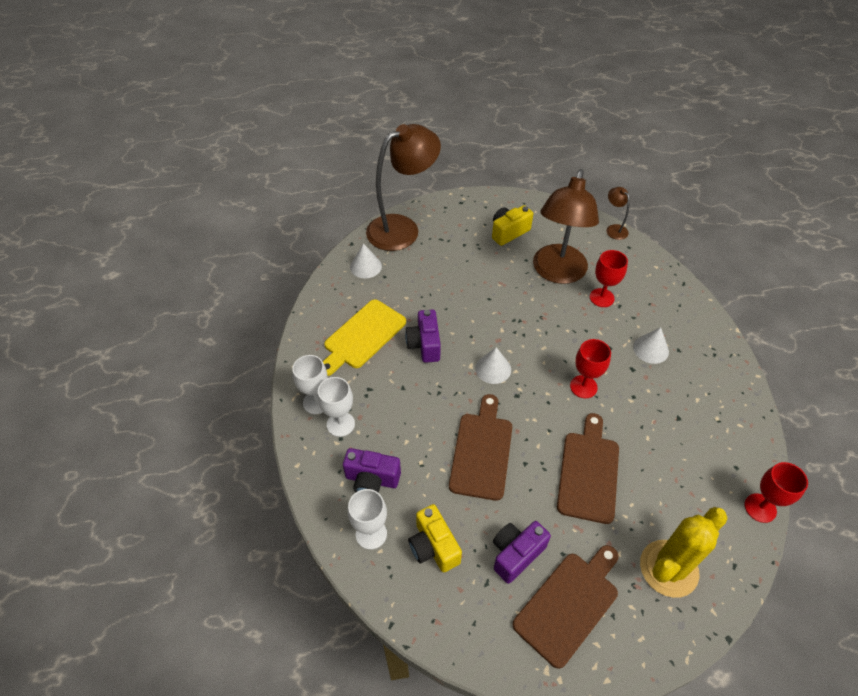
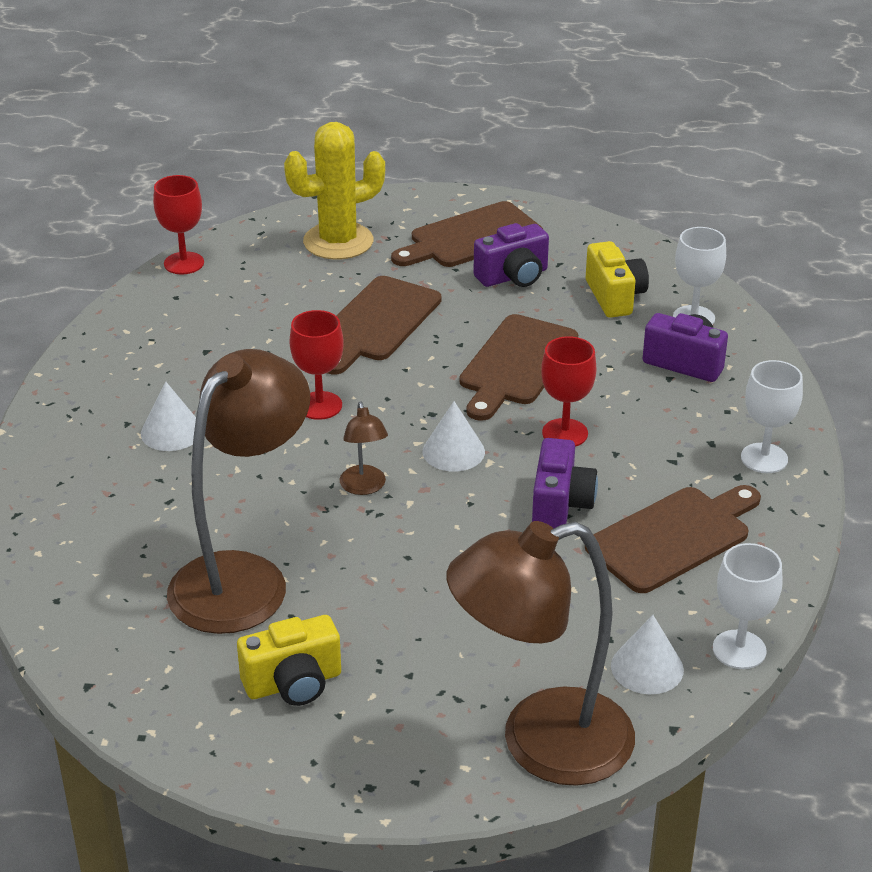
camera: 165 degrees left, 15 degrees down
white goblet [318,377,355,437] -> white goblet moved to [713,543,782,669]
yellow cutting board [323,299,406,376] -> brown cutting board [585,485,761,593]
red goblet [590,250,628,307] -> red goblet moved to [541,336,597,447]
brown lamp [606,187,630,240] -> brown lamp moved to [340,401,388,495]

